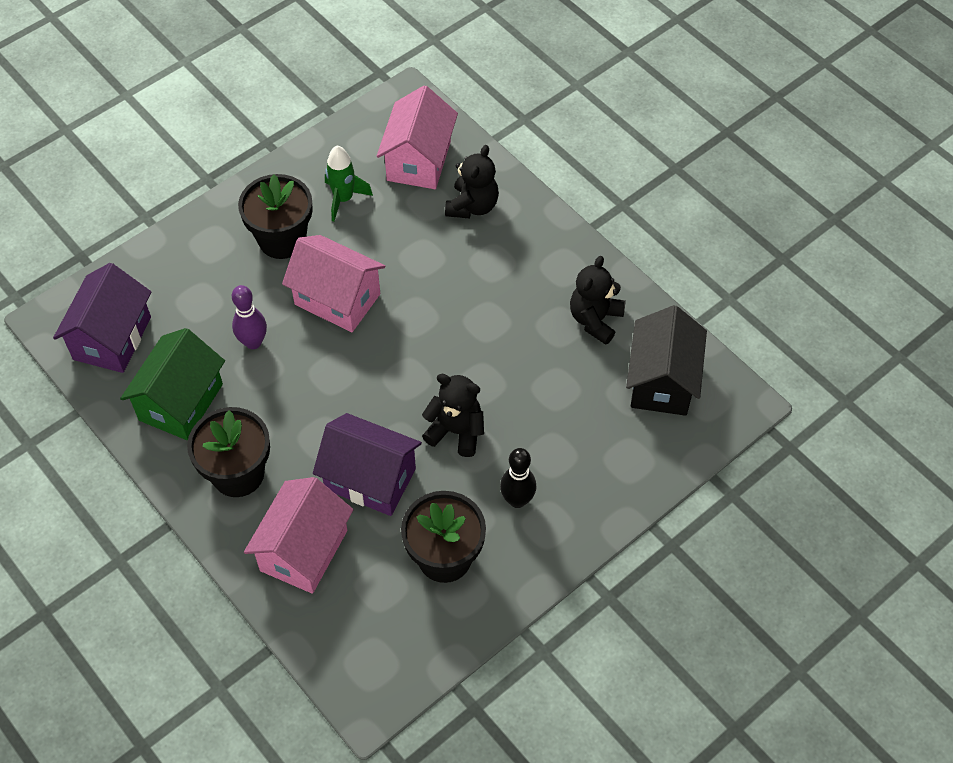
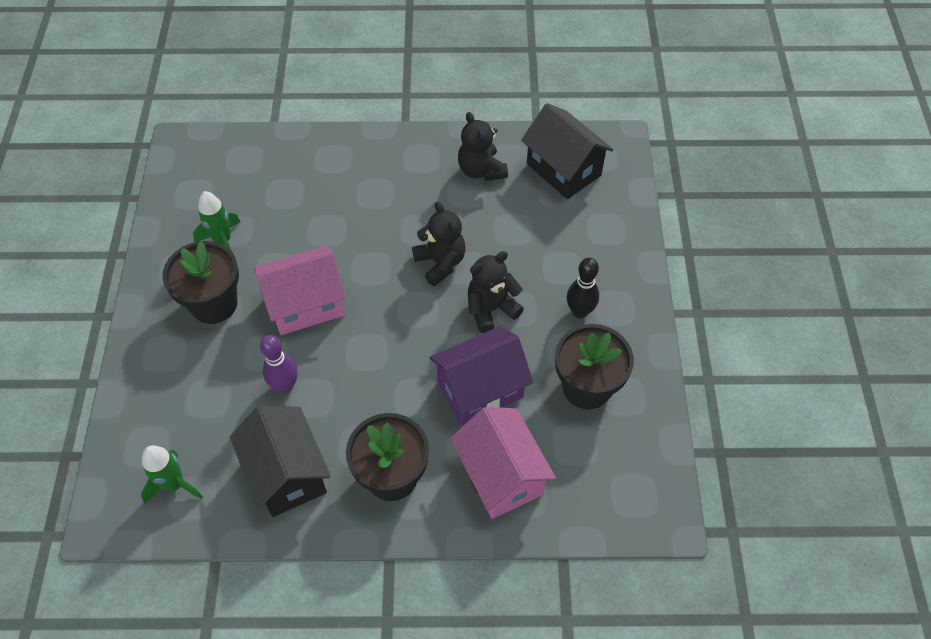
camera: 50 degrees left, 0 degrees up
purple house [53,263,151,373] -> green rocket [141,445,203,504]
green house [120,328,225,440] -> black house [230,405,331,517]
pink house [377,85,458,189] -> none
black teddy bear [445,145,499,218] -> black teddy bear moved to [412,201,466,286]

